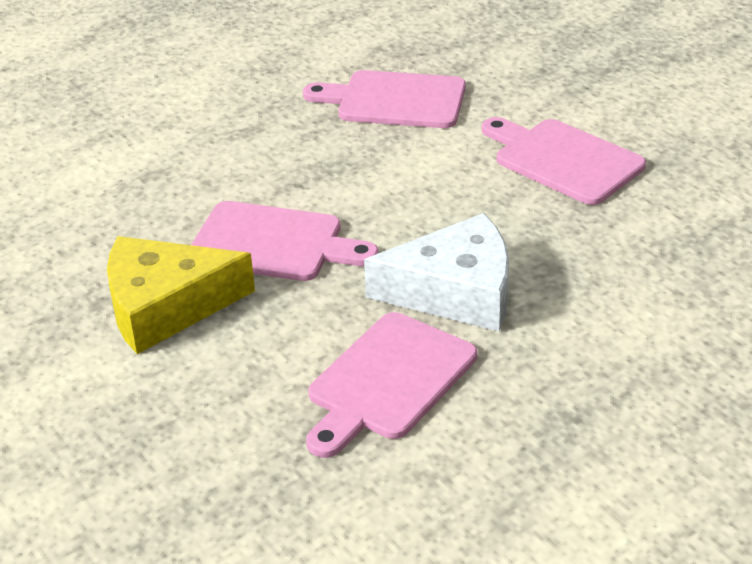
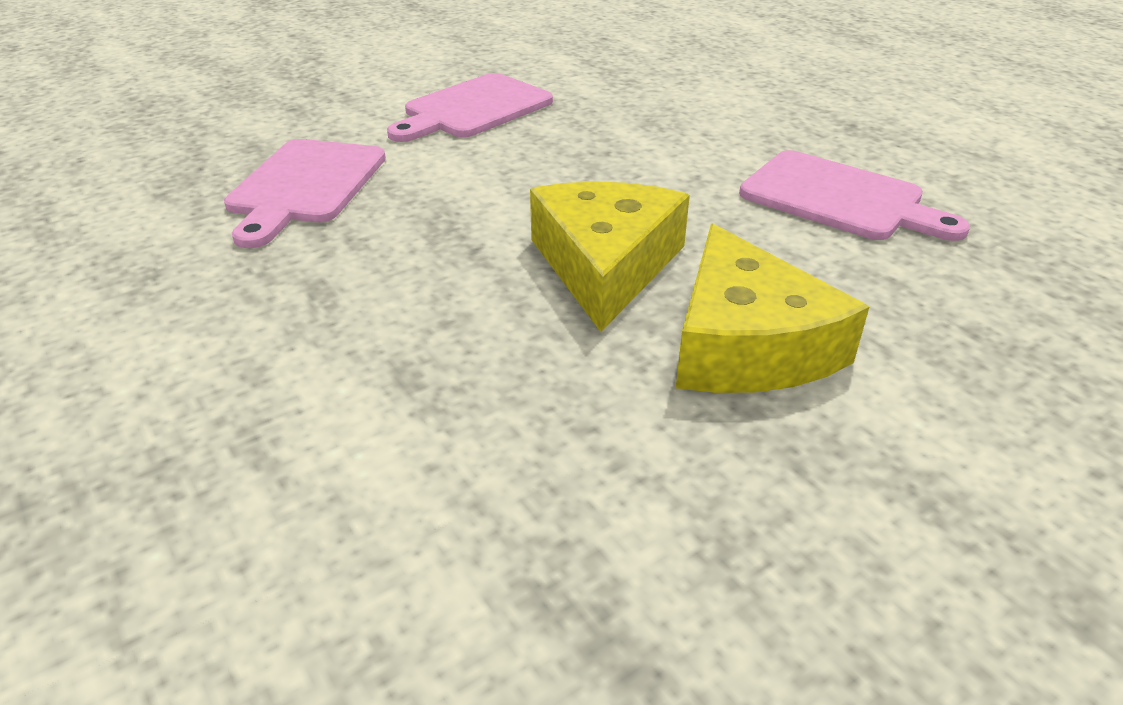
camera: 90 degrees left, 0 degrees up
pink cutting board [191,201,378,281] -> yellow cheese [530,181,690,332]
white cheese [364,213,509,332] -> none

